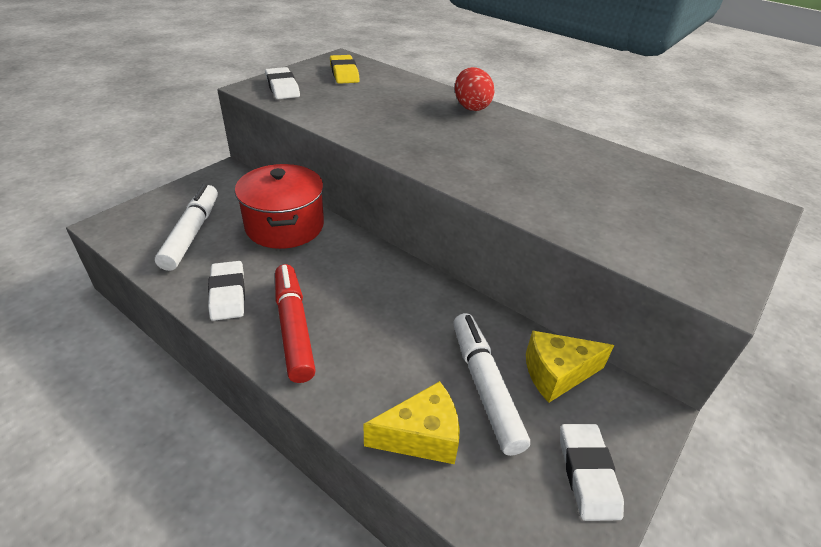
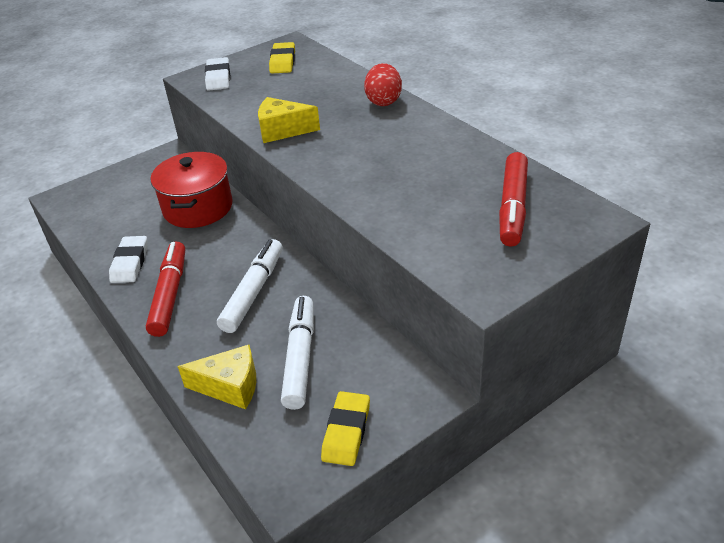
camera: 20 degrees right, 0 degrees up
white marker [155,184,218,271] -> white marker moved to [217,239,283,333]
yellow cheese [526,330,614,403] -> yellow cheese moved to [258,97,320,143]
white eraser [560,424,624,521] -> yellow eraser [321,391,370,466]
none -> red marker [499,152,528,247]

